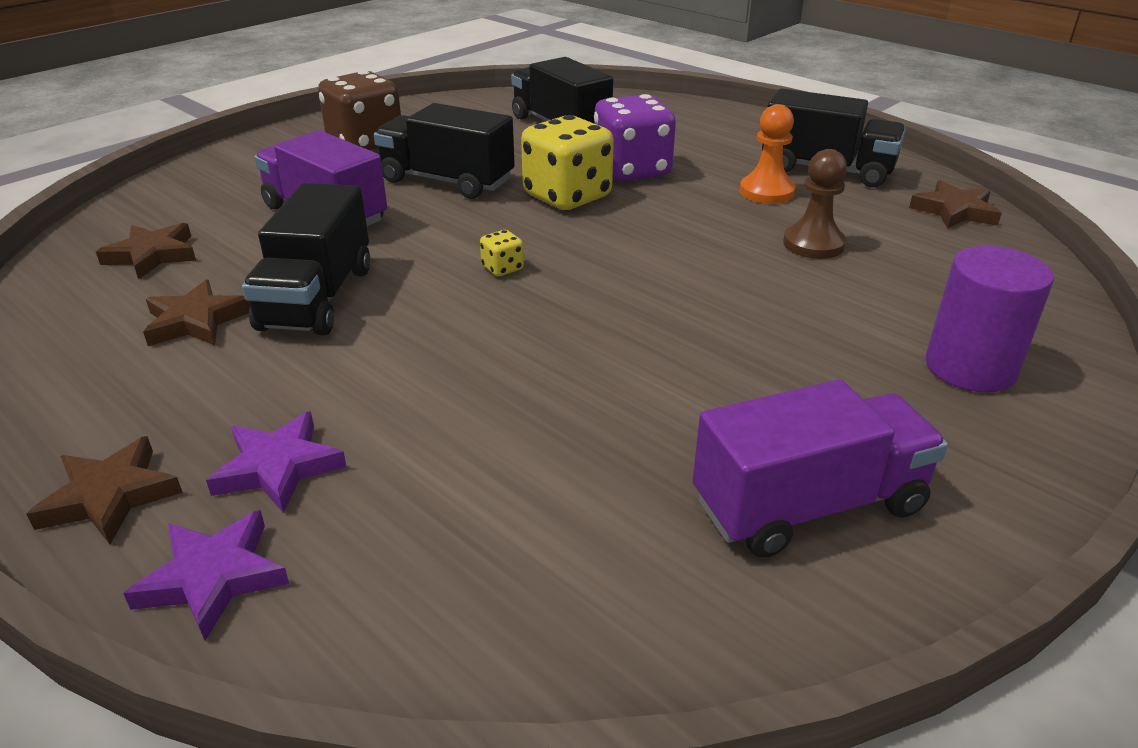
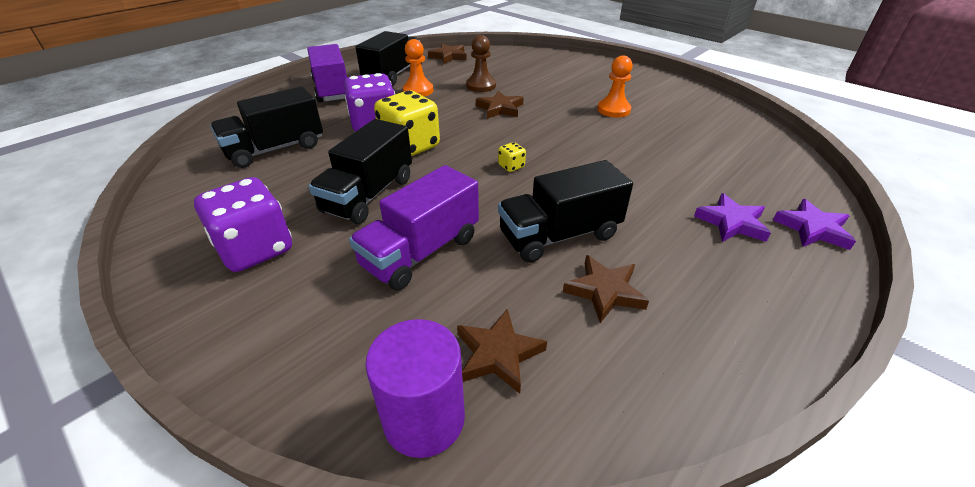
camera: 90 degrees left, 5 degrees up
brown star [26,436,183,544] -> brown star moved to [476,91,524,119]
black truck [242,183,370,335] -> black truck turned 150 degrees clockwise [498,160,633,263]
brown dice [318,70,401,150] -> purple dice [194,177,292,272]
purple truck [693,379,948,558] -> purple truck moved to [307,44,347,103]
purple cylinder [926,246,1054,393] -> purple cylinder moved to [365,319,465,458]
none -> orange pawn [597,55,633,118]

